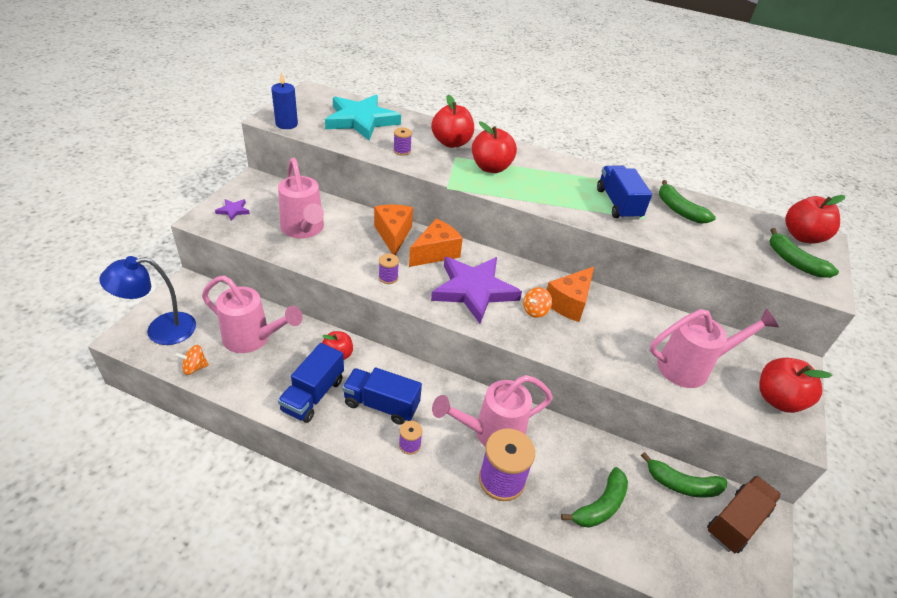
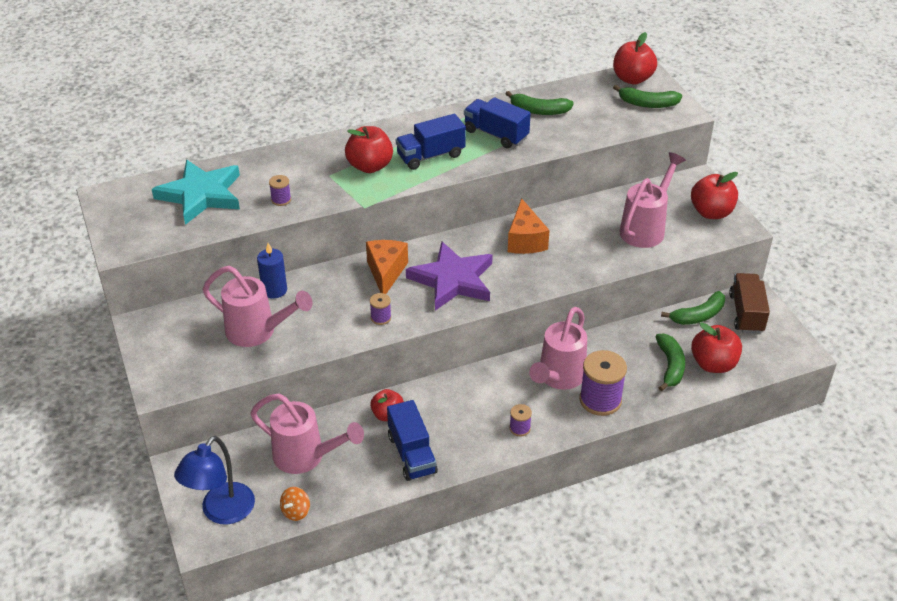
camera: 40 degrees left, 0 degrees up
pink watering can [202,275,303,353] -> pink watering can turned 45 degrees clockwise [250,393,364,474]
purple star [215,199,250,221] -> none
blue candle [271,72,298,129] -> blue candle moved to [257,243,287,299]
blue truck [342,367,422,425] -> blue truck moved to [396,114,466,170]
orange cheese [374,205,413,255] -> none
red apple [431,94,474,148] -> red apple moved to [691,323,742,373]
orange spinning top [523,287,552,318] -> none

